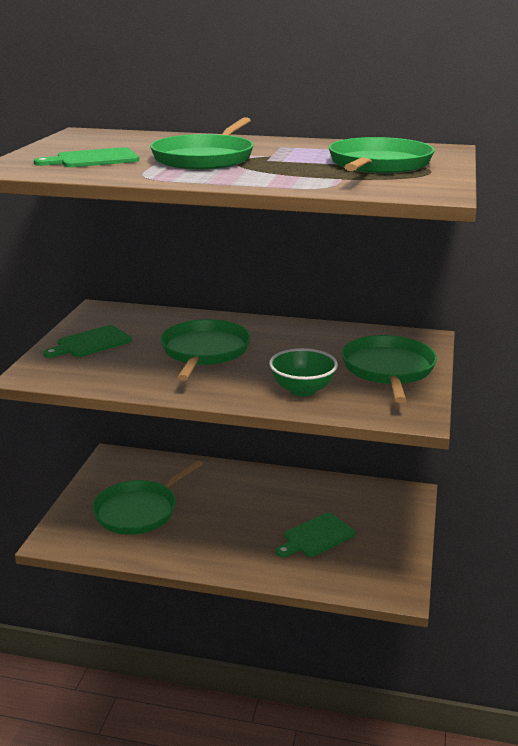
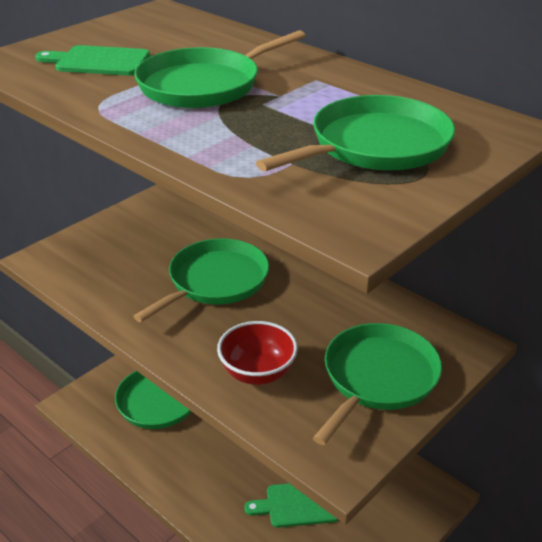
camera: 30 degrees right, 10 degrees up
green cutting board [43,325,132,358] -> none
green bowl [269,348,338,397] -> red bowl [217,321,298,385]

